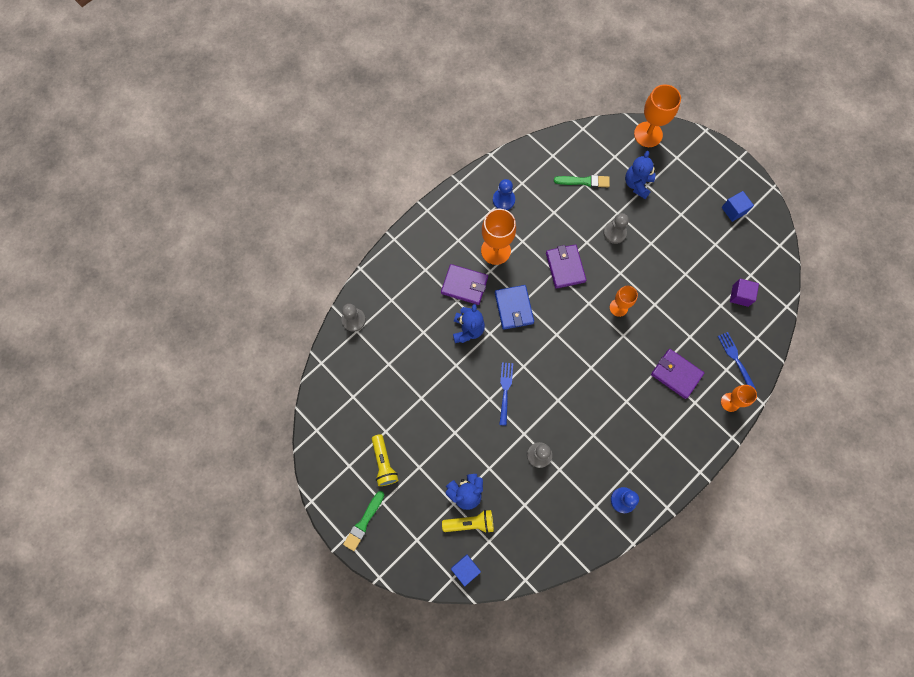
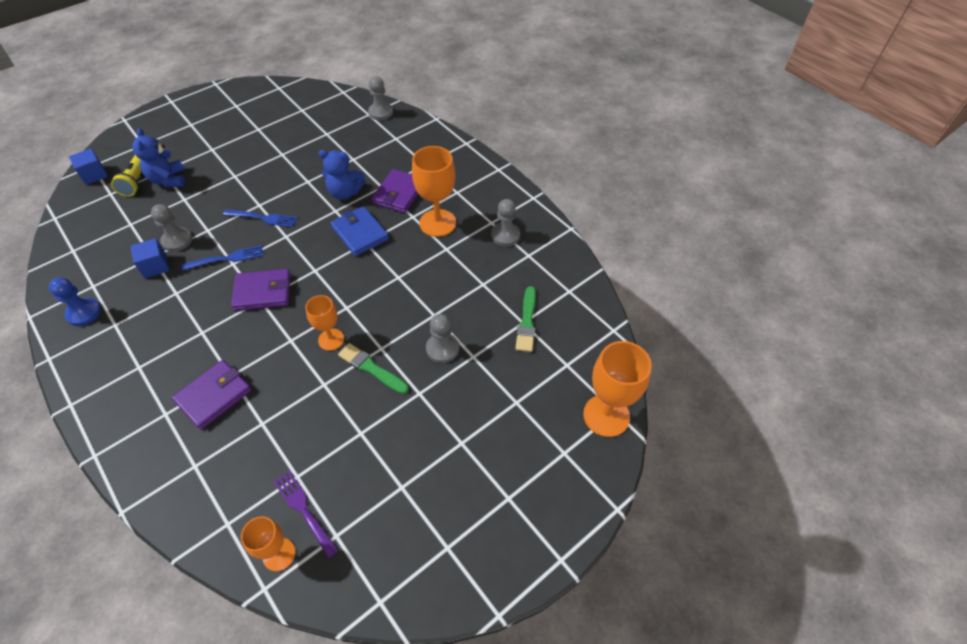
camera: 95 degrees right, 20 degrees down
green brush [343,491,384,551] -> green brush moved to [338,343,409,394]
yellow flashlight [372,434,398,486] -> none
blue pawn [493,179,515,210] -> grey pawn [491,199,520,246]
blue wallet [495,285,534,330] -> blue wallet turned 60 degrees clockwise [330,206,389,256]
purple wallet [546,244,586,289] -> purple wallet moved to [231,269,291,311]
blue teddy bear [625,151,656,199] -> none
blue fork [718,332,756,390] -> blue fork moved to [182,245,264,271]
orange goblet [721,385,757,412] -> orange goblet moved to [241,516,295,571]
blue cube [722,191,754,222] -> blue cube moved to [130,238,170,278]
purple cube [730,279,759,307] -> purple fork [273,470,338,558]

